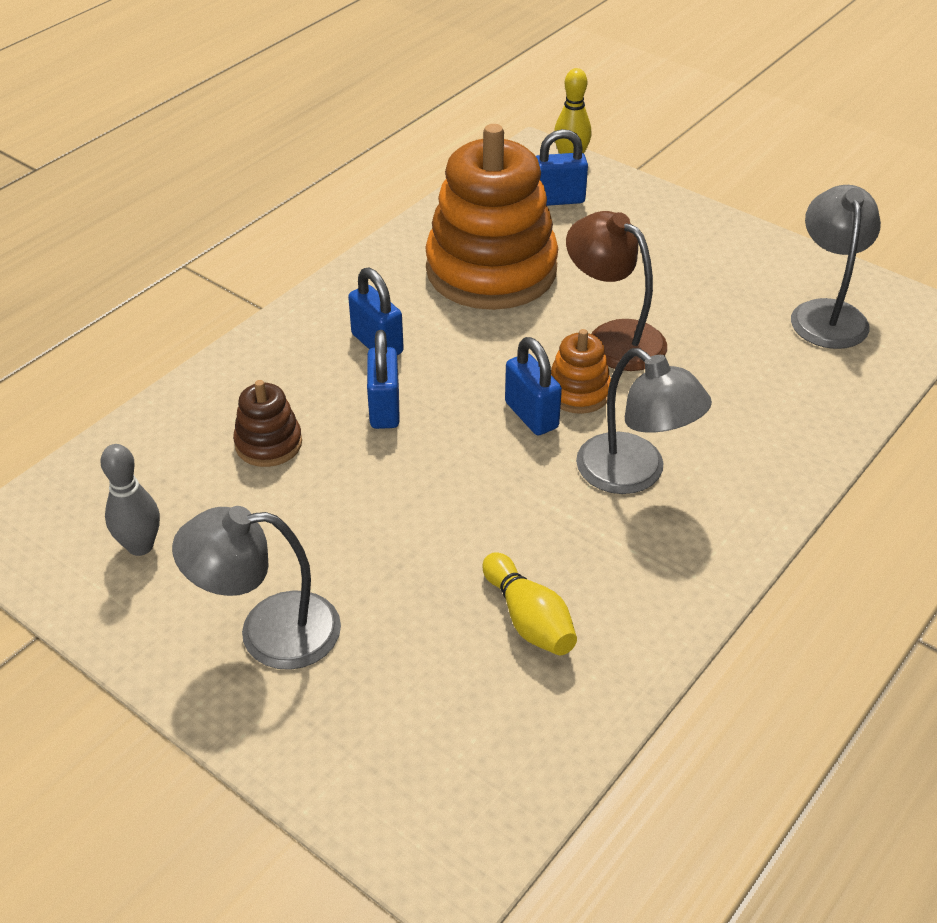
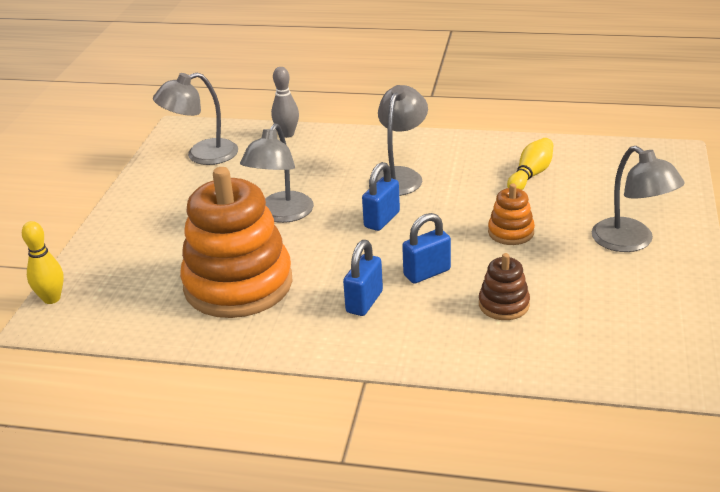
camera: 115 degrees left, 10 degrees down
grey bowling pin [100,444,160,556] -> grey bowling pin moved to [271,67,299,138]
blue padlock [536,129,588,206] -> none
orange stacking toy [551,329,611,414] -> orange stacking toy moved to [488,183,535,245]
brown lamp [566,211,667,371] -> grey lamp [240,123,314,223]

